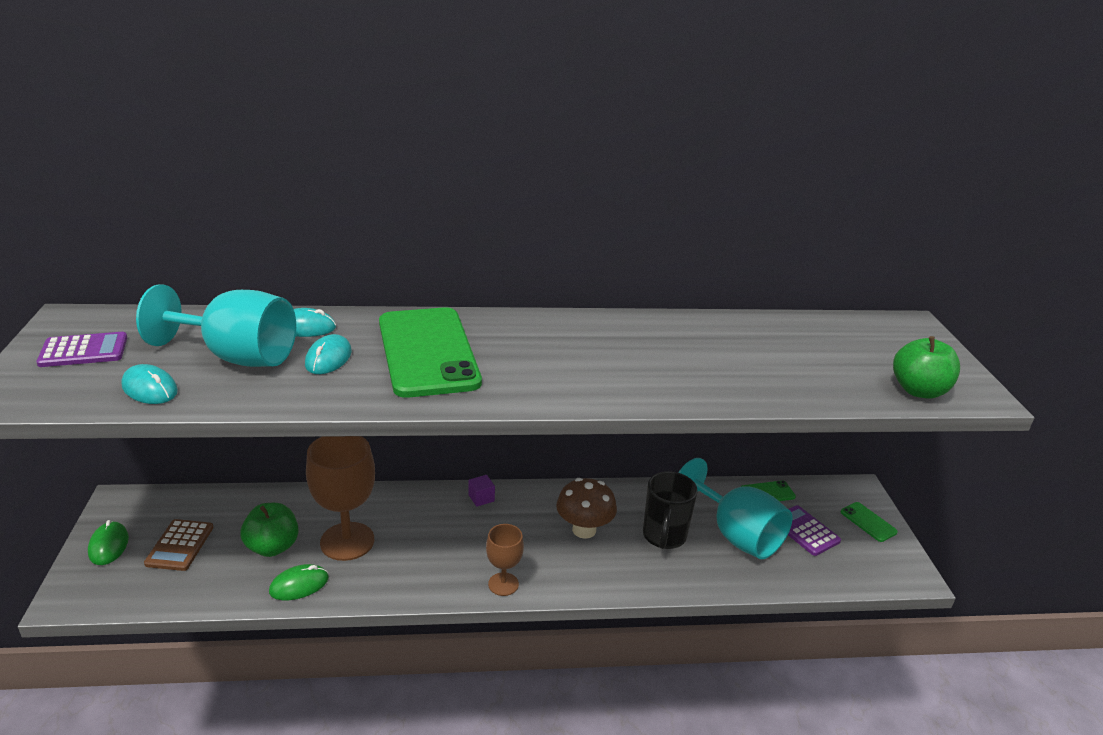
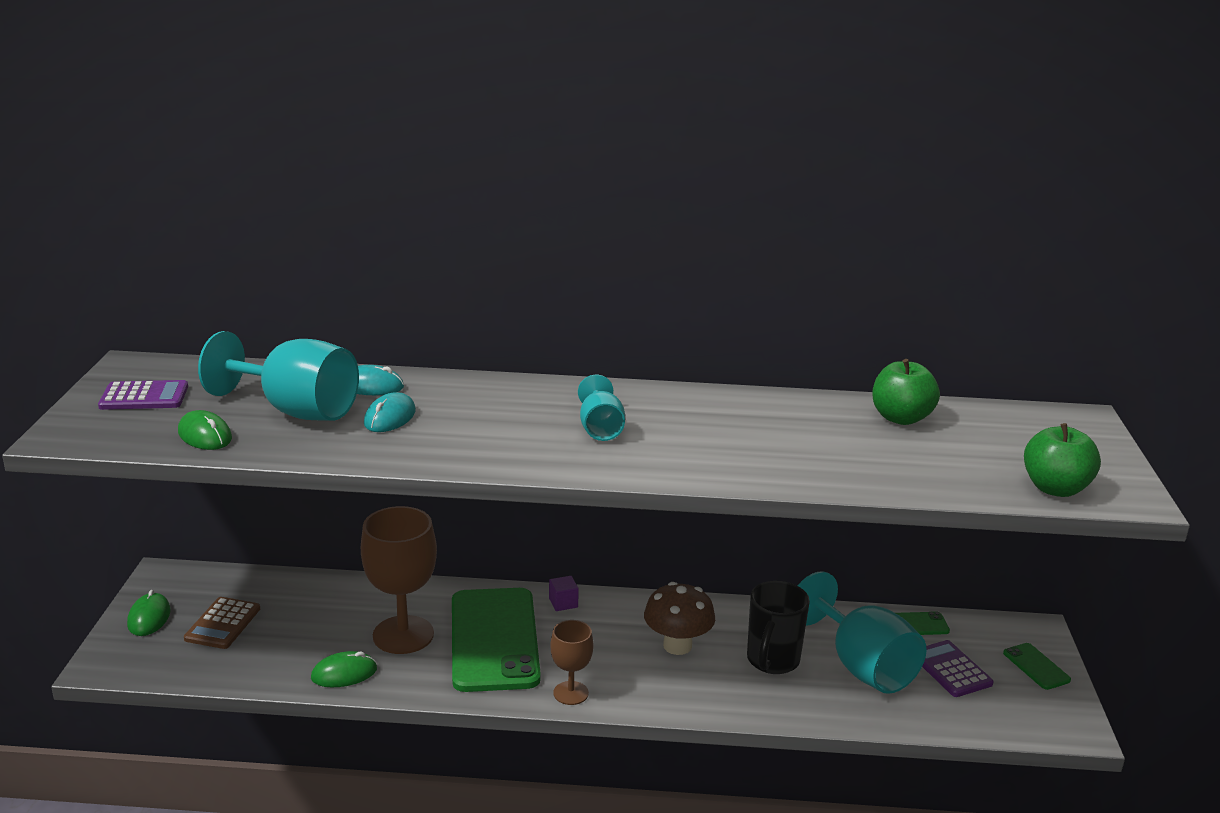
camera: 10 degrees right, 5 degrees down
turquoise mouse [121,364,178,404] -> green mouse [178,410,232,450]
green apple [240,503,299,557] -> green apple moved to [872,359,940,425]
green phone [379,307,482,398] -> green phone moved to [452,588,541,692]
none -> turquoise goblet [578,375,625,441]

